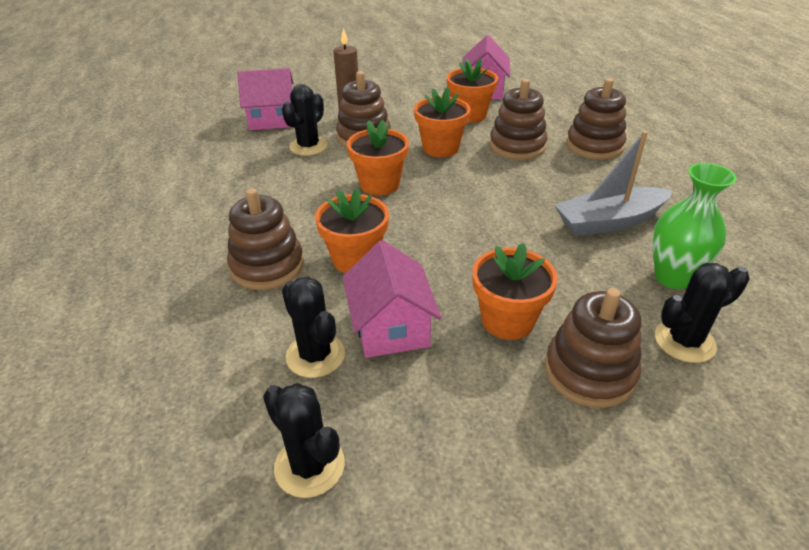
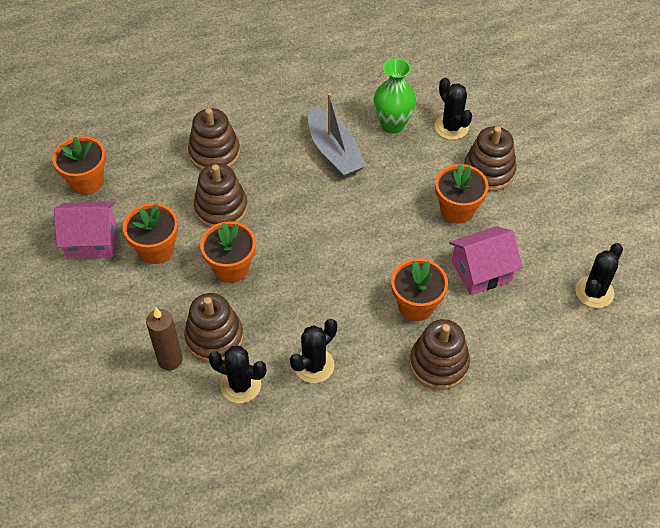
camera: 100 degrees left, 15 degrees up
pink house [237,68,293,130] -> none
black cactus [282,277,345,378] -> black cactus moved to [290,319,337,383]
orange flower pot [347,120,409,195] -> orange flower pot moved to [52,136,106,195]

